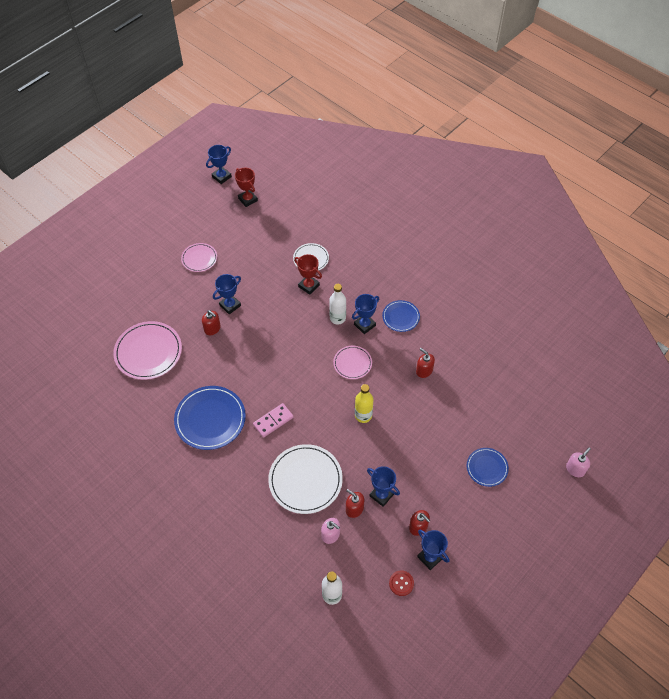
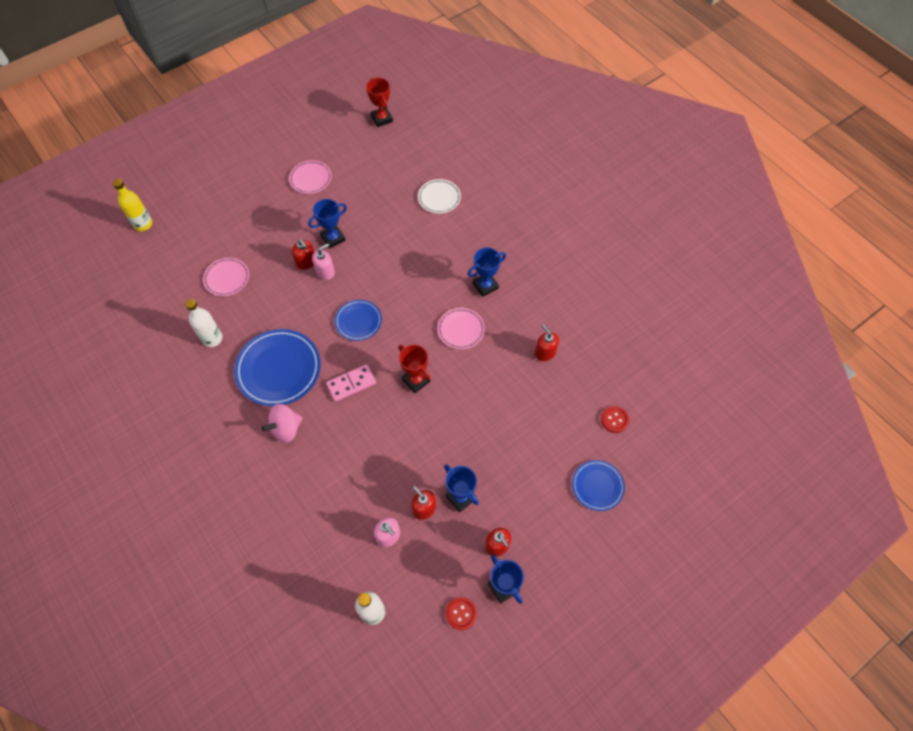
camera: 10 degrees right, 5 degrees up
pink plate [113,321,182,380] -> pink plate [203,258,249,296], size x0.57
blue trophy [206,145,232,184] -> none
white plate [268,444,343,514] -> none
red trophy [294,254,322,295] -> red trophy moved to [399,345,430,393]
white bottle [329,284,346,324] -> white bottle moved to [185,299,222,347]
yellow bottle [355,384,373,423] -> yellow bottle moved to [113,179,152,231]
blue plate [382,300,420,332] -> blue plate moved to [335,300,382,341]
pink soap dispenser [566,447,591,477] -> pink soap dispenser moved to [312,244,335,280]
none -> pink spinning top [261,404,303,443]
none -> red button [601,406,629,433]

